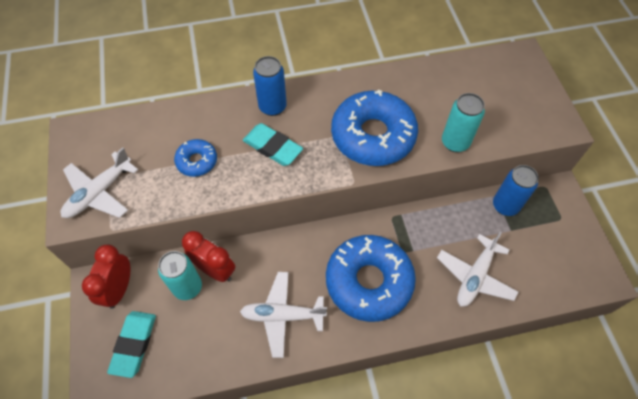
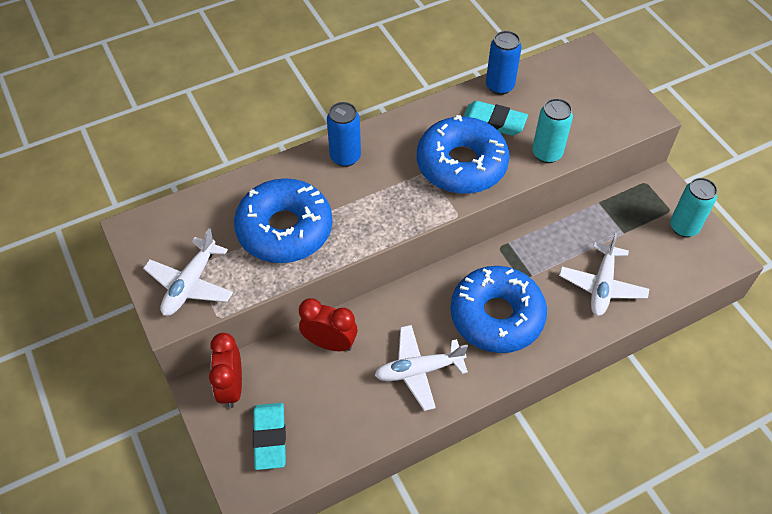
camera: 15 degrees left, 5 degrees down
turquoise can [158,251,202,300] -> turquoise can moved to [670,178,717,237]
blue donut [174,139,217,177] -> blue donut [234,178,332,263], size x2.09
turquoise eraser [243,123,303,166] -> turquoise eraser moved to [463,101,528,136]
blue can [493,165,539,216] -> blue can moved to [486,31,522,95]

